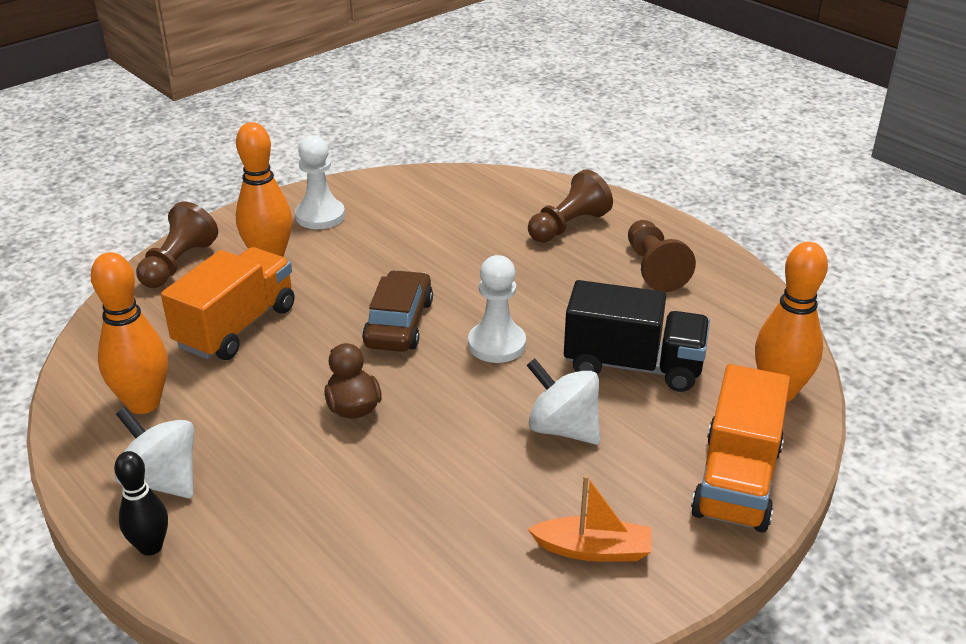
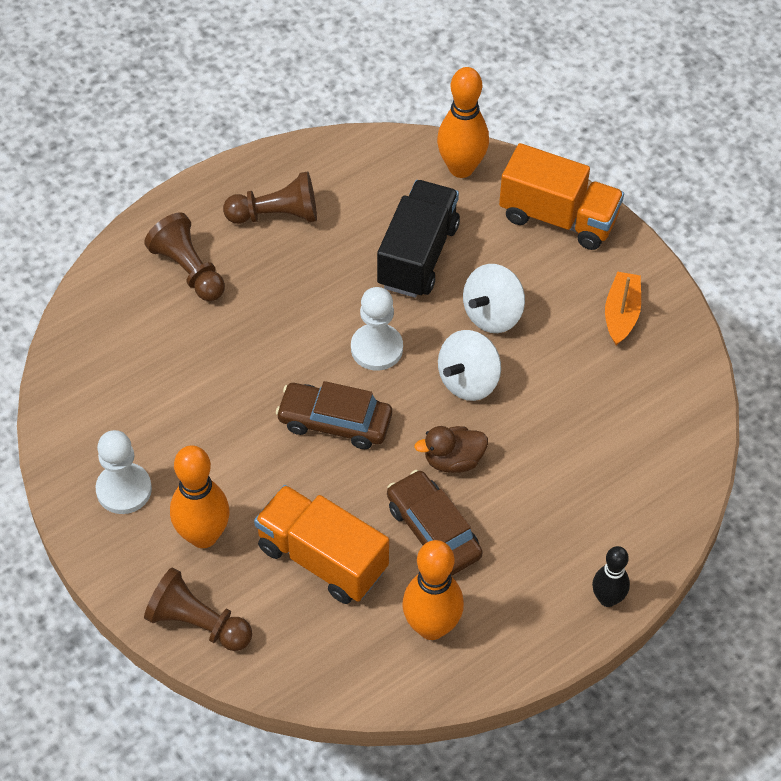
camera: 85 degrees left, 20 degrees up
white spinning top [115,407,194,498] -> white spinning top moved to [438,330,501,401]
none -> brown car [387,470,483,576]

